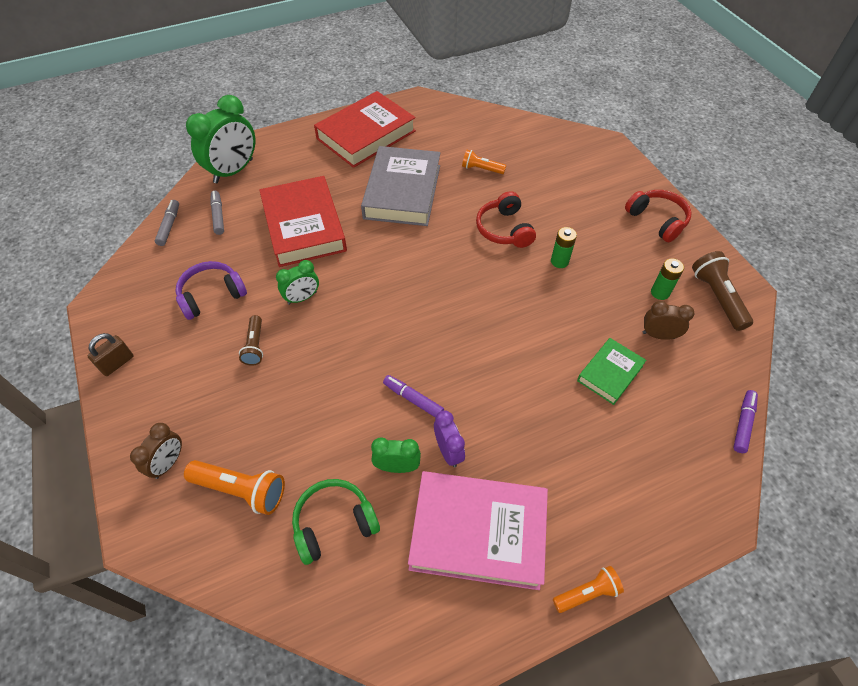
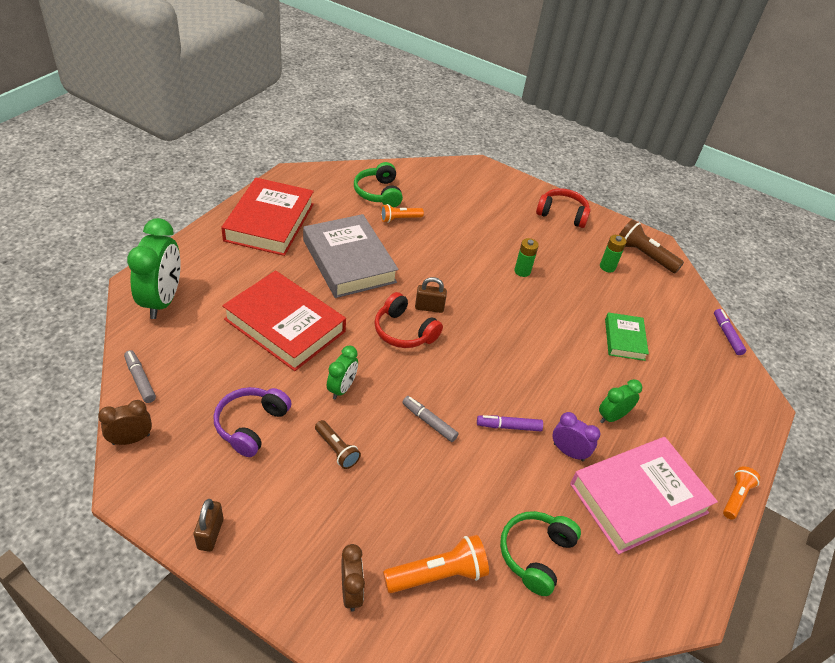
camera: 40 degrees left, 10 degrees down
grey marker [210,191,224,235] -> grey marker moved to [402,396,459,442]
green clock [371,437,421,473] -> green clock moved to [599,379,642,423]
red headphones [476,191,536,248] -> red headphones moved to [374,292,443,348]
brown clock [643,301,695,340] -> brown clock moved to [98,400,152,445]
none -> green headphones [354,162,403,208]
none -> brown padlock [415,277,447,313]

